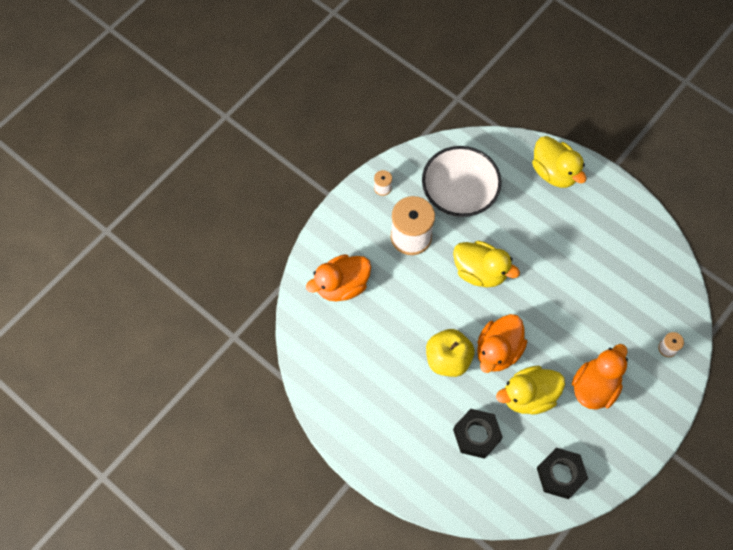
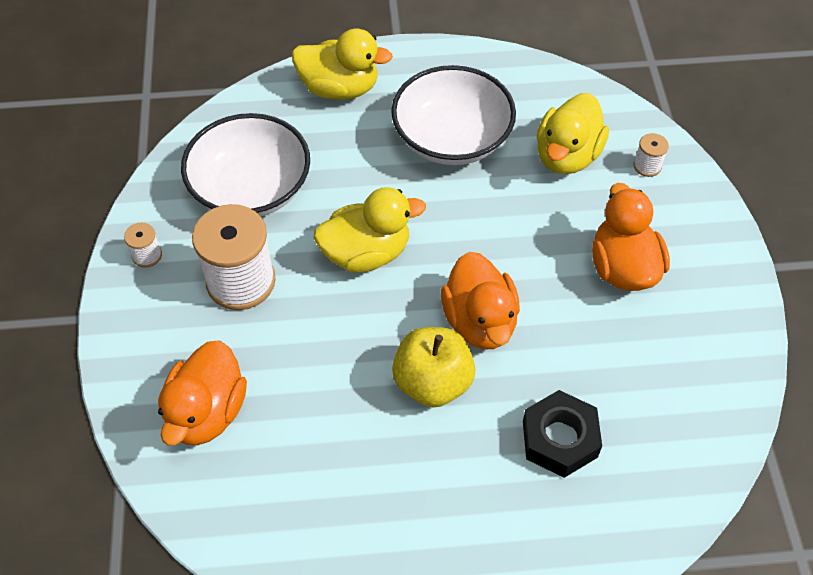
camera: 45 degrees left, 10 degrees down
yellow duck [496,366,565,415] -> yellow duck moved to [537,93,609,174]
black nut [537,448,588,499] -> none
none -> white bowl [391,65,516,165]

